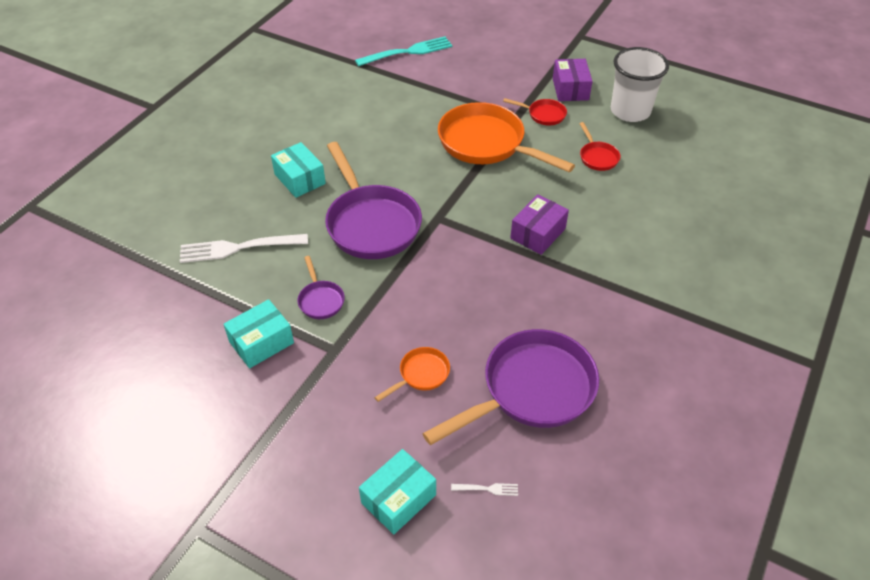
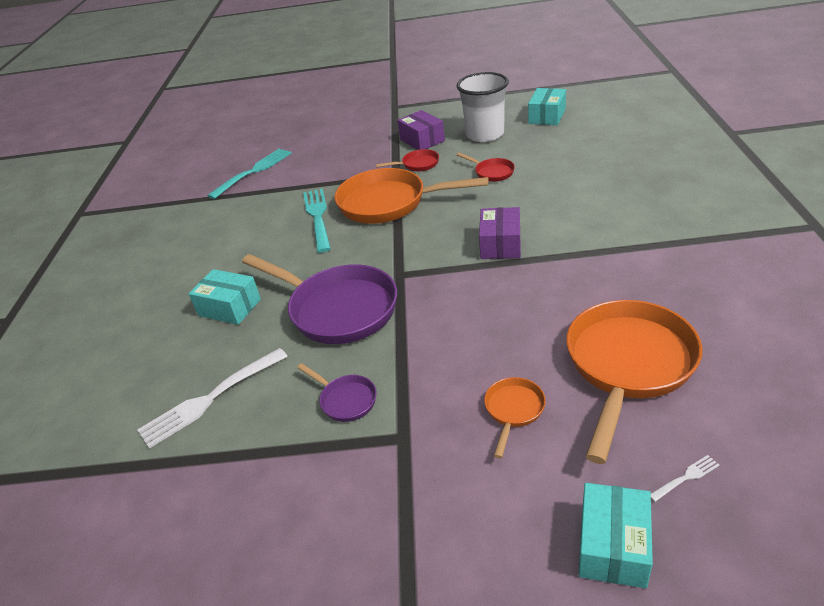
camera: 25 degrees left, 10 degrees down
turquoise box [224,299,294,368] -> turquoise box moved to [528,88,566,125]
purple pan [422,329,599,445] -> orange pan [567,300,703,464]
none -> turquoise fork [303,188,331,253]

